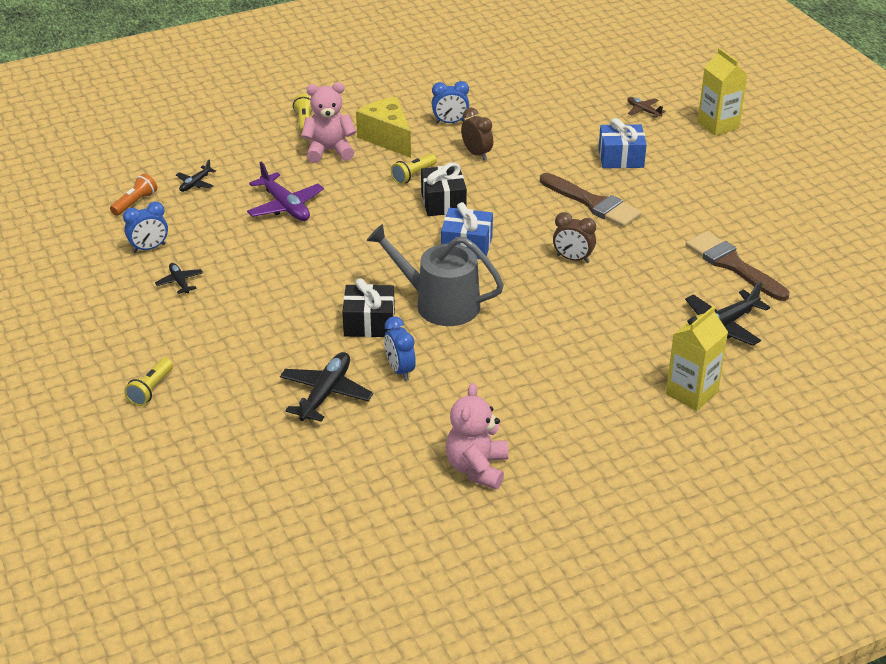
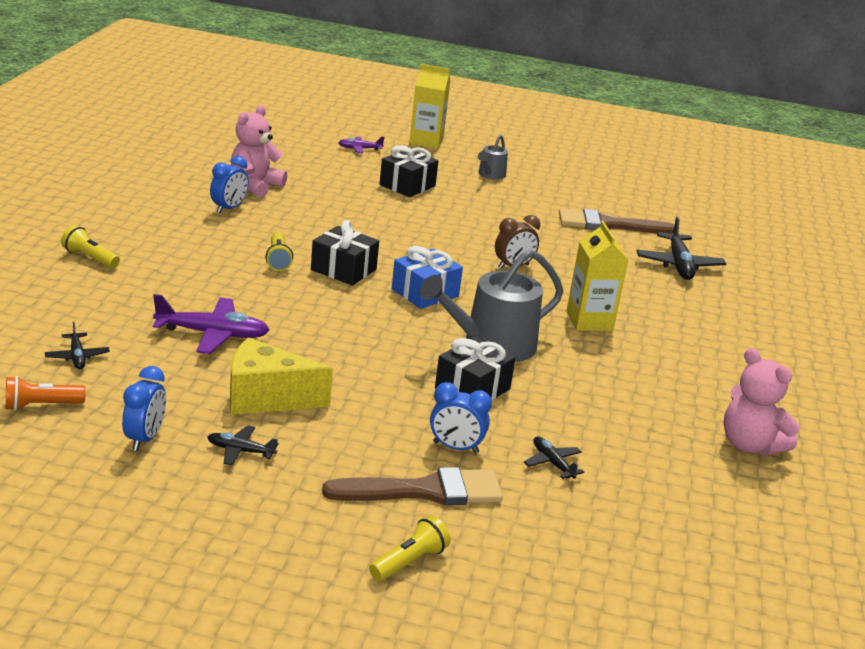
camera: 55 degrees left, 10 degrees down
orange flashlight [110,174,157,216] -> orange flashlight turned 90 degrees counterclockwise [5,376,86,411]
yellow flashlight [124,358,173,406] -> yellow flashlight turned 105 degrees counterclockwise [369,516,450,581]
black plane [280,352,373,422] -> black plane [524,436,584,479], size x0.54
pink teddy bear [301,82,356,163] -> pink teddy bear moved to [231,105,287,197]
yellow cheese [356,97,411,158] -> yellow cheese moved to [230,337,333,415]
blue clock [384,316,416,381] -> blue clock moved to [430,382,492,454]
brown clock [461,108,493,160] -> none
brown brush [540,173,642,227] -> brown brush moved to [322,467,503,505]
blue gift [599,118,647,168] -> black gift [379,145,438,197]
brown plane [627,97,666,118] -> purple plane [338,136,384,153]
yellow carton [666,306,728,411] -> yellow carton moved to [567,221,628,331]
none -> grey watering can [478,135,508,180]

